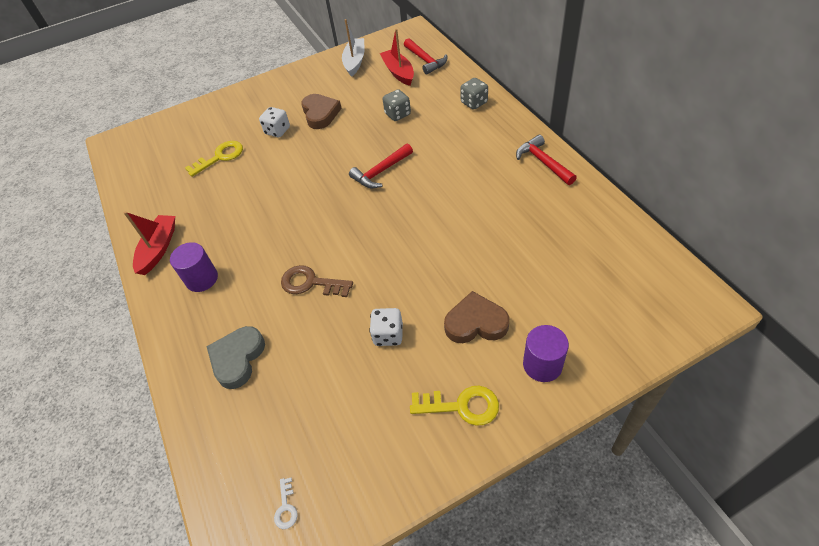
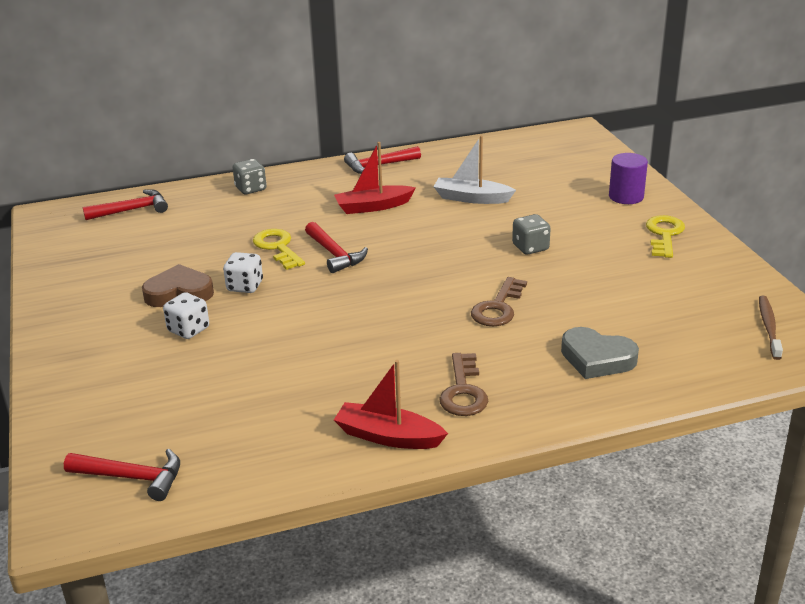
camera: 85 degrees left, 20 degrees down
purple cylinder [170,242,218,292] -> brown key [439,353,488,416]
yellow key [185,141,243,177] -> yellow key moved to [253,229,305,270]
white key [274,478,298,529] -> brown toothbrush [759,296,783,360]
white boat [342,19,365,77] -> white boat moved to [434,136,516,204]
white dice [369,308,403,346] -> white dice moved to [223,252,263,293]
red boat [380,29,414,86] -> red boat moved to [334,142,416,214]
grey dice [383,89,411,121] -> grey dice moved to [512,214,551,255]
brown heart [444,291,509,343] -> none
none -> red hammer [64,449,180,501]

